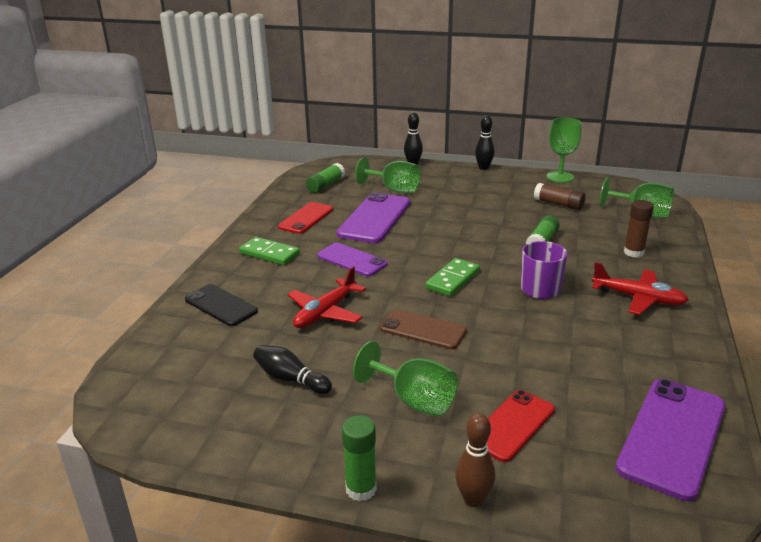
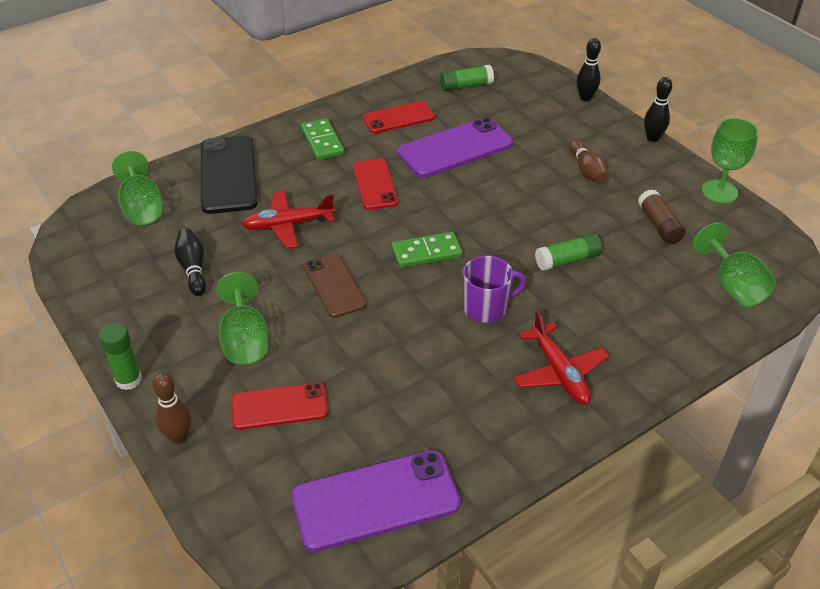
camera: 40 degrees right, 15 degrees up
black phone [185,284,258,326] -> black phone [201,136,258,214], size x1.57
purple phone [317,243,387,276] -> red phone [353,158,398,210]
green goblet [355,157,421,193] -> green goblet moved to [112,151,163,225]
brown glue stick [624,200,654,258] -> none
none -> brown bowling pin [569,140,608,183]

